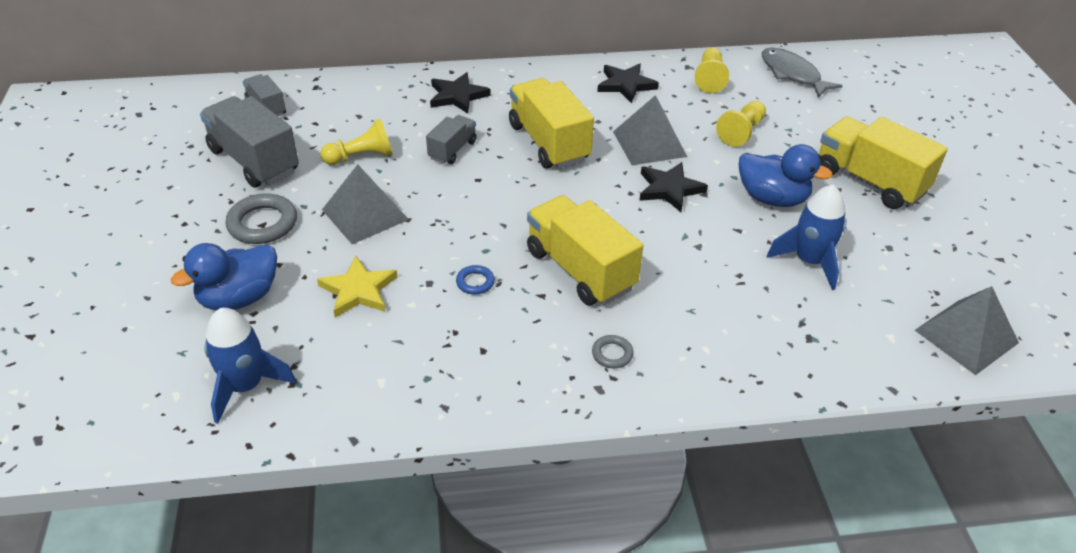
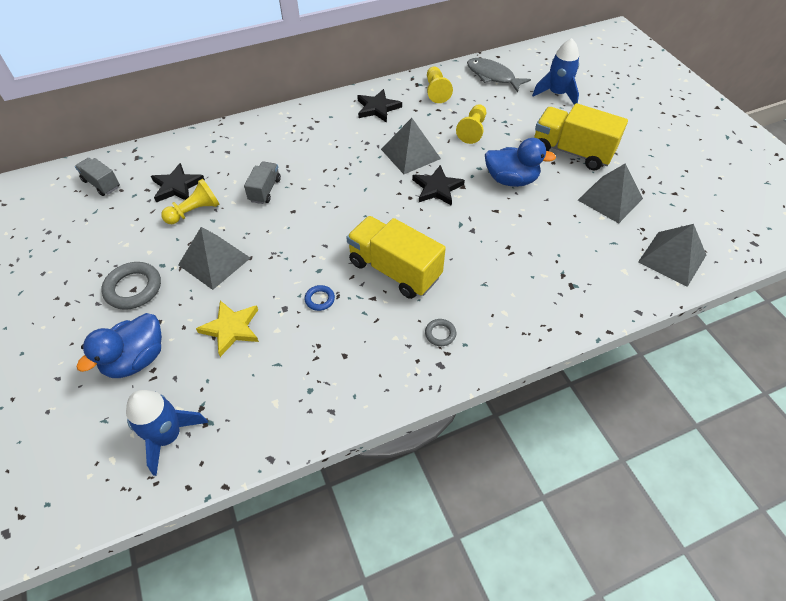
camera: 15 degrees left, 10 degrees up
grey truck [200,96,299,188] -> none
black star [430,72,491,114] -> black star moved to [151,163,205,203]
yellow truck [509,78,594,169] -> none
blue rocket [767,185,846,290] -> blue rocket moved to [532,38,579,105]
none -> grey pyramid [578,164,643,223]

